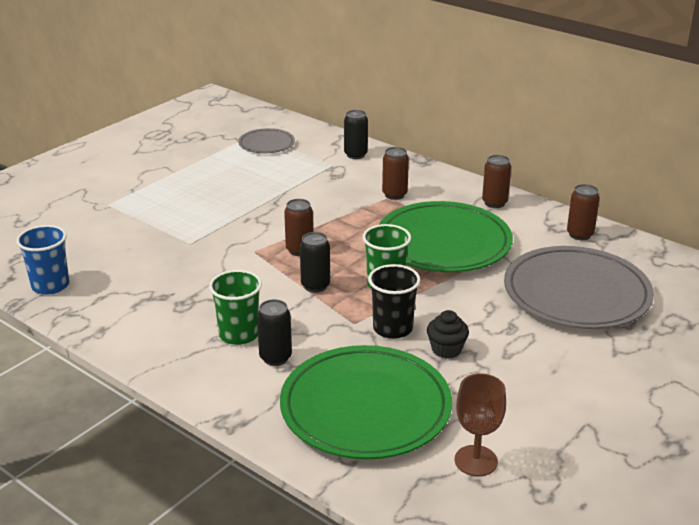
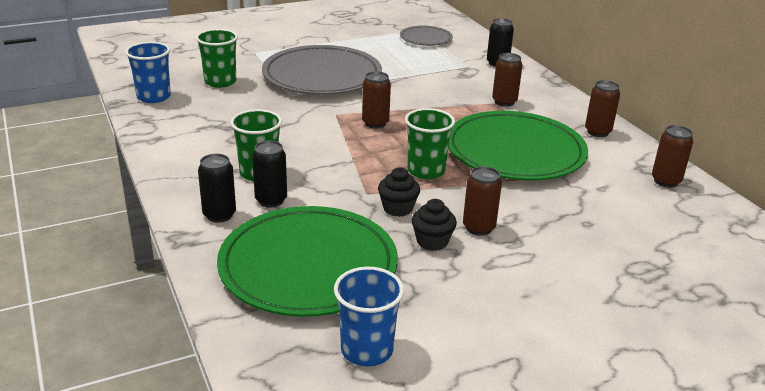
camera: 25 degrees right, 0 degrees up
black can [300,232,330,293] -> black can moved to [198,154,236,223]
black cup [368,264,421,339] -> black cupcake [378,167,420,217]
brown goblet [454,373,506,476] -> blue cup [334,267,404,366]
grey plate [504,246,654,329] -> grey plate moved to [262,45,382,95]
none -> green cup [196,29,238,88]
none -> brown can [463,166,502,236]

